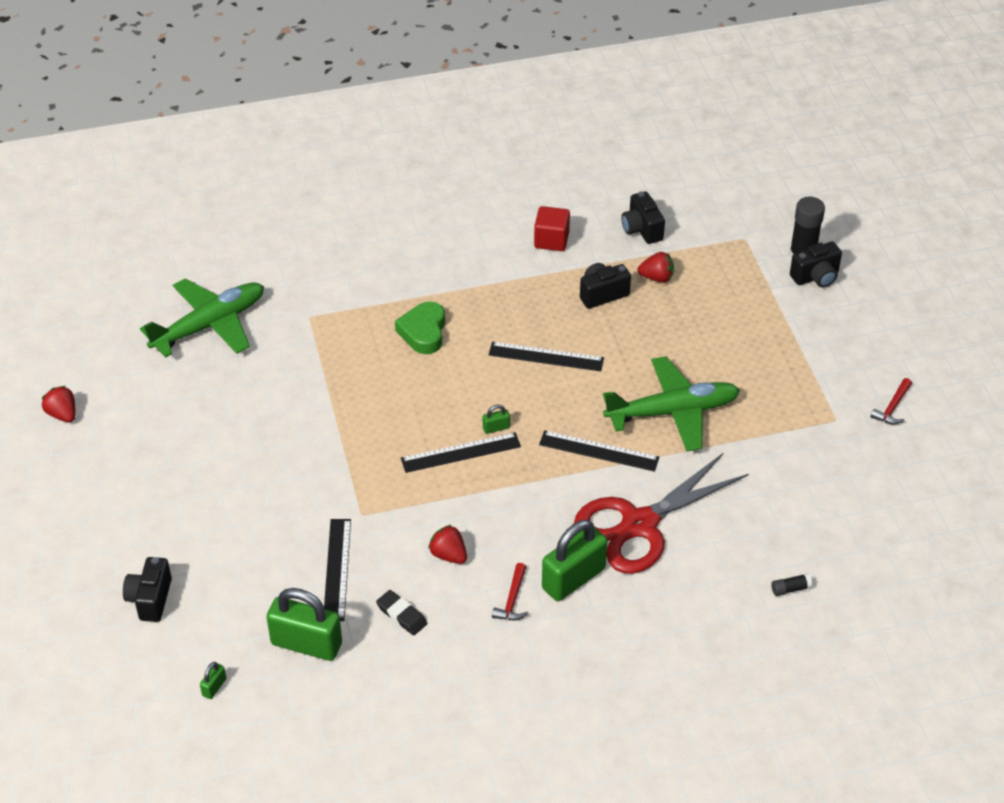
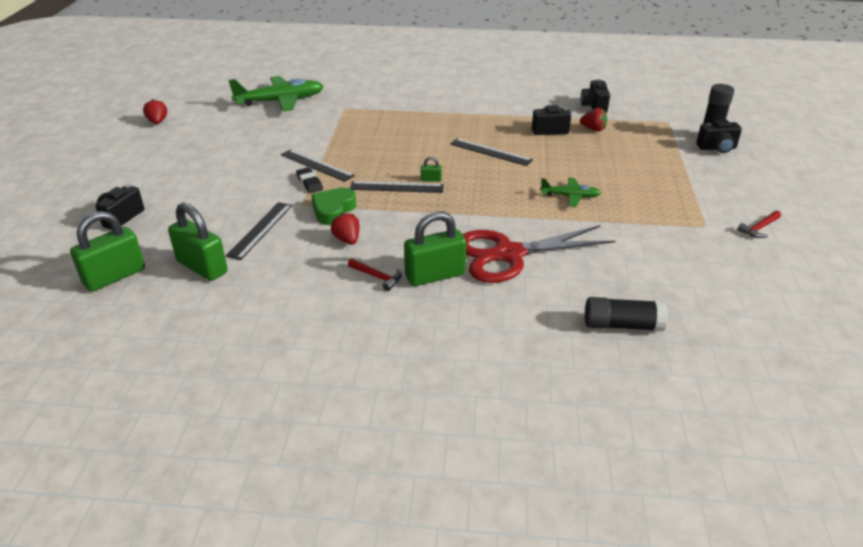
camera: 20 degrees right, 10 degrees down
green padlock [200,662,226,699] -> green padlock [70,211,145,292], size x2.38
black eraser [376,590,427,636] -> black eraser moved to [296,167,323,193]
green heart [395,302,445,354] -> green heart moved to [311,187,356,225]
red hammer [492,563,528,620] -> red hammer turned 90 degrees counterclockwise [348,258,402,291]
red cube [534,206,570,251] -> none
black ruler [539,430,659,472] -> black ruler moved to [281,149,355,182]
green plane [603,356,740,451] -> green plane [540,178,601,207], size x0.53
black glue stick [771,573,812,596] -> black glue stick [585,297,668,331], size x2.11

